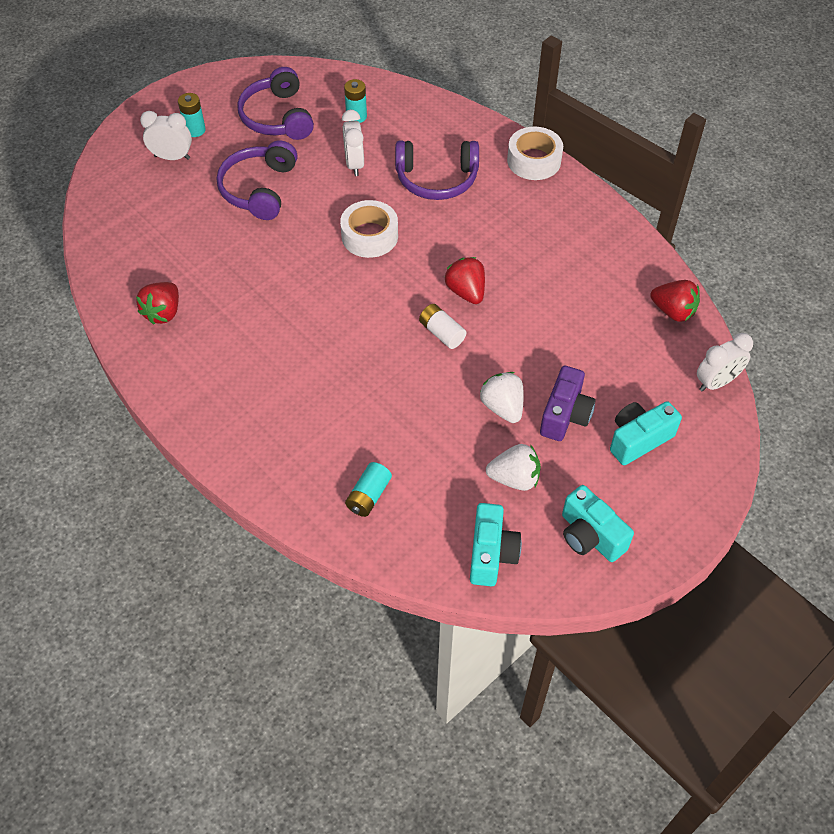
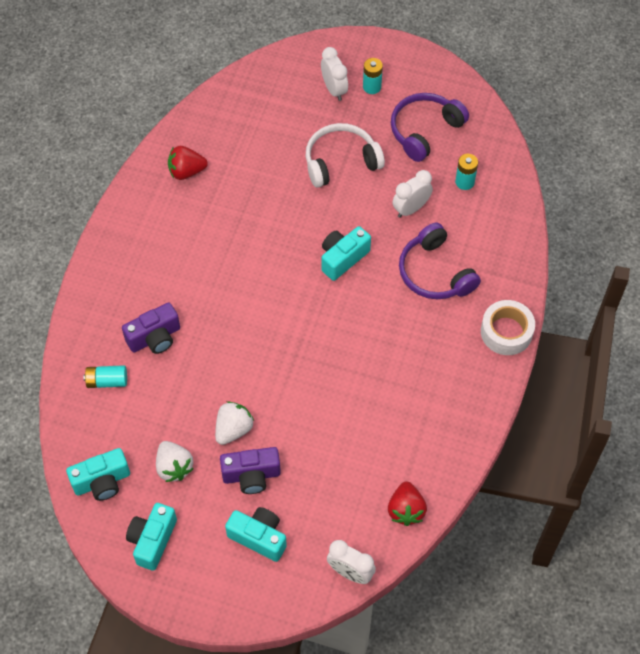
camera: 60 degrees right, 5 degrees up
purple headphones [217,140,298,220] -> white headphones [306,123,385,188]
white tape [340,200,398,258] -> turquoise camera [322,226,371,281]
white battery [419,304,466,349] -> none
red strawberry [444,257,485,304] -> none
none -> purple camera [122,302,180,354]

